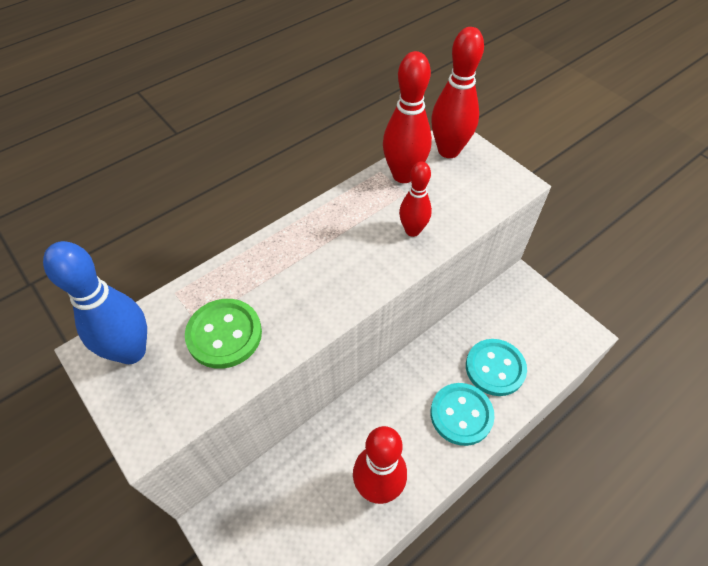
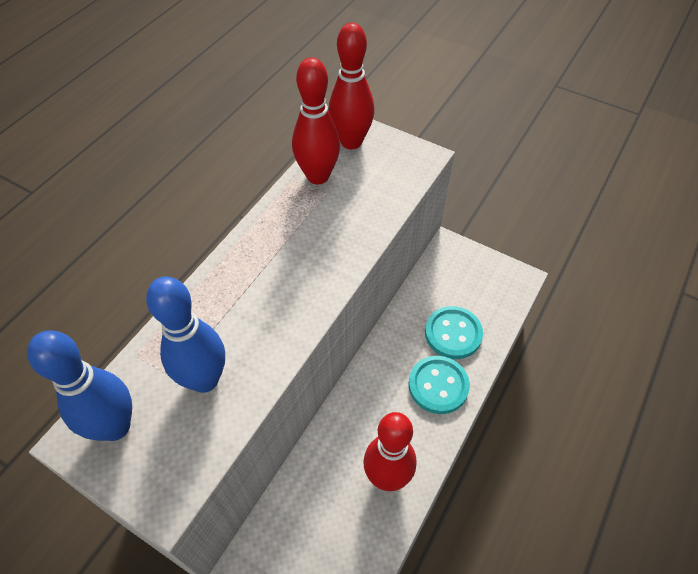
camera: 20 degrees left, 0 degrees up
green button [185,299,262,369] -> blue bowling pin [146,276,225,393]
red bowling pin [399,161,432,237] -> none

